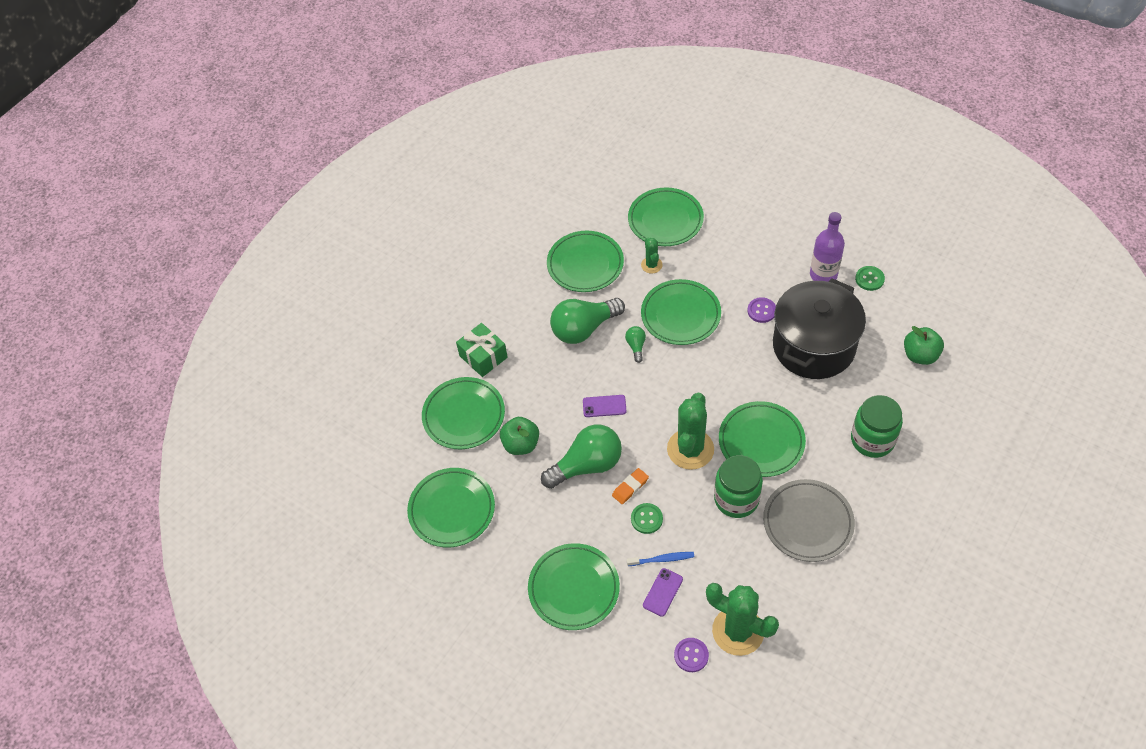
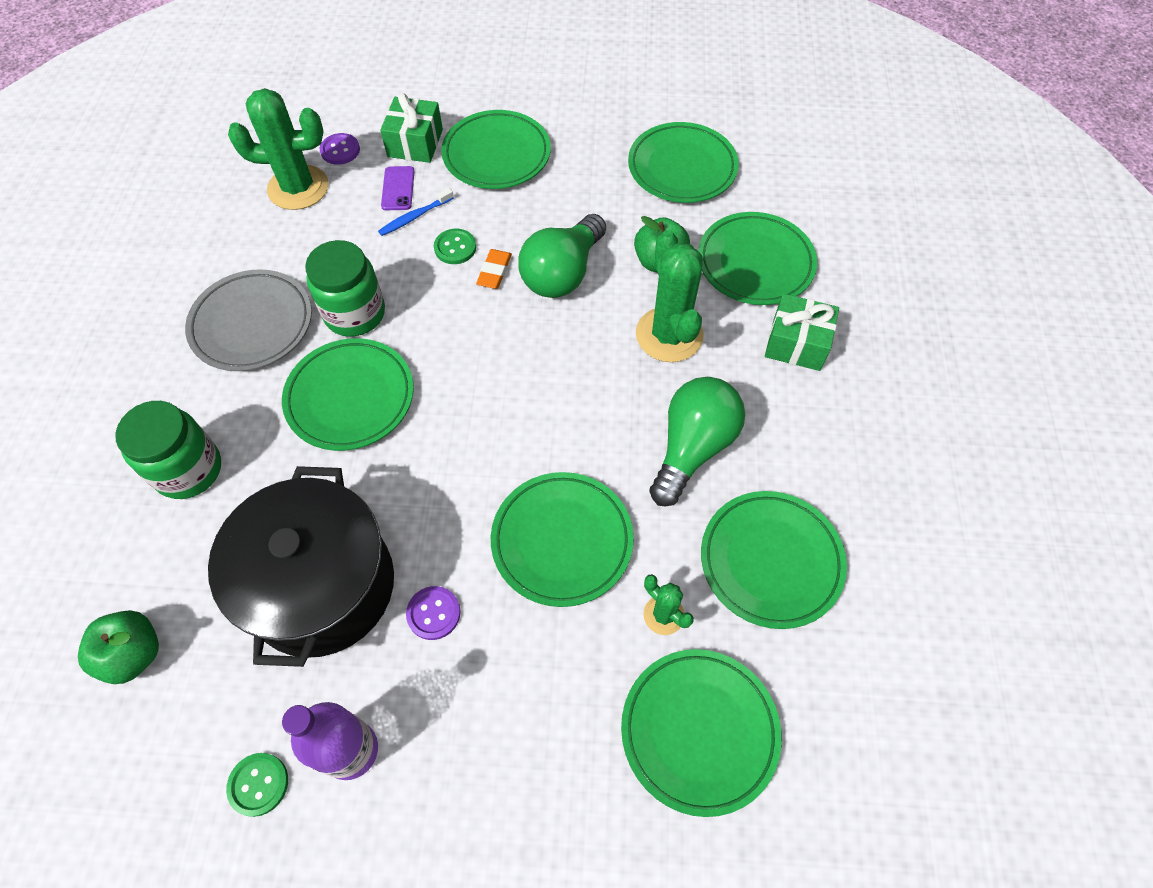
camera: 145 degrees right, 5 degrees up
purple phone [583,395,626,417] -> none
green light bulb [625,326,646,363] -> none
green cactus [667,393,714,470] -> green cactus moved to [636,230,704,362]
none -> green gift [380,93,443,163]

